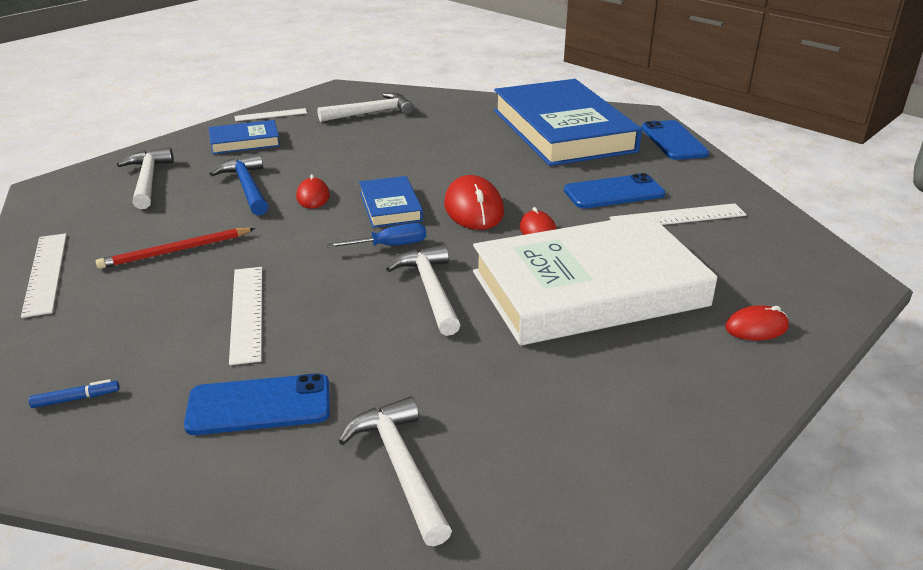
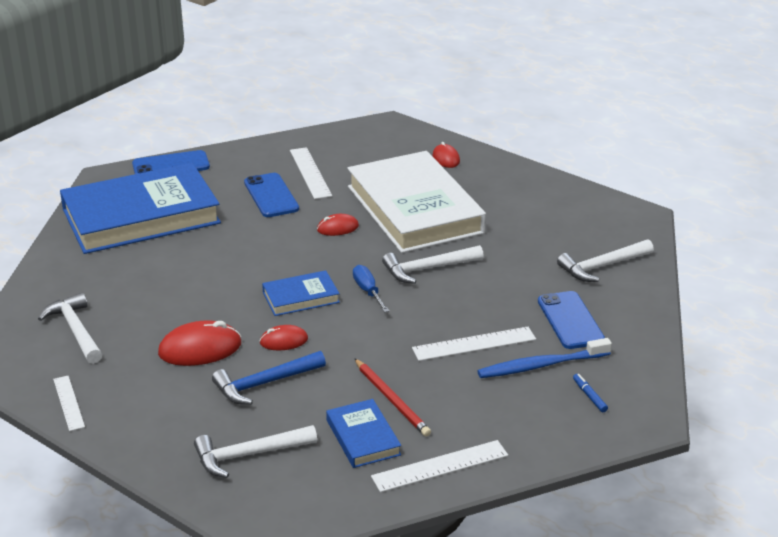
camera: 95 degrees left, 0 degrees up
blue book [209,120,280,154] -> blue book moved to [326,399,401,468]
red mouse [444,175,504,230] -> red mouse moved to [158,320,241,366]
none -> blue toothbrush [477,338,612,378]

